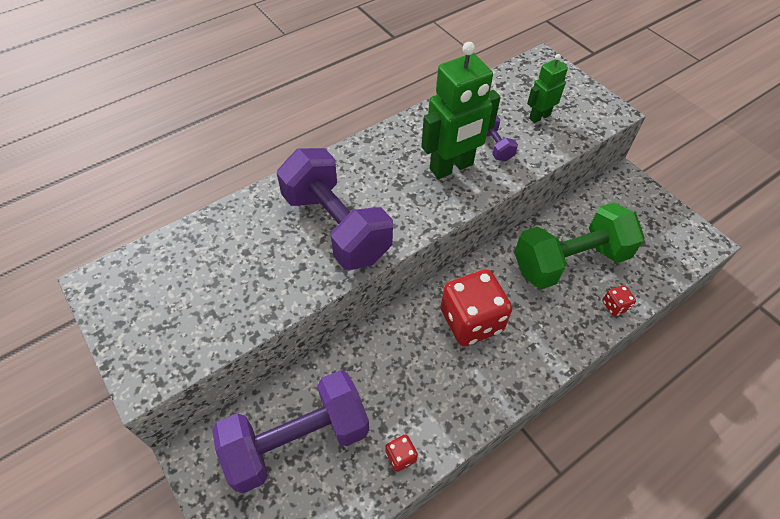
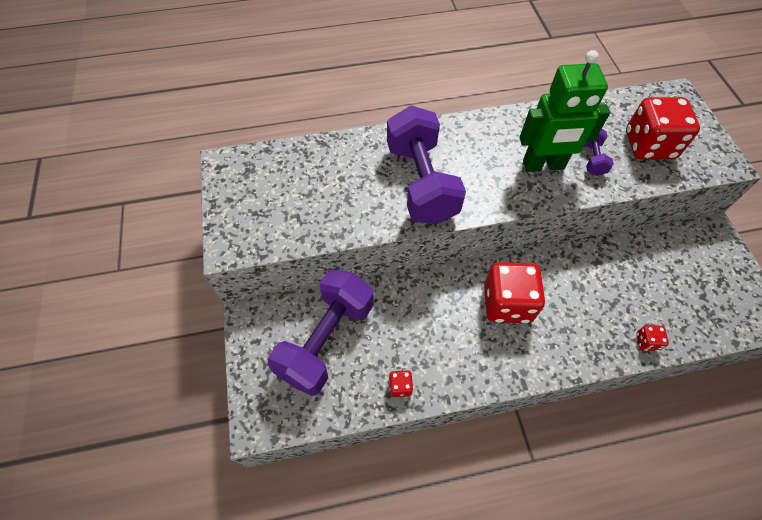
camera: 25 degrees right, 5 degrees up
purple dumbbell [212,370,369,493] -> purple dumbbell turned 60 degrees counterclockwise [267,269,374,396]
green dumbbell [514,202,645,289] -> none
green robot [527,54,568,123] -> red dice [626,97,700,160]

